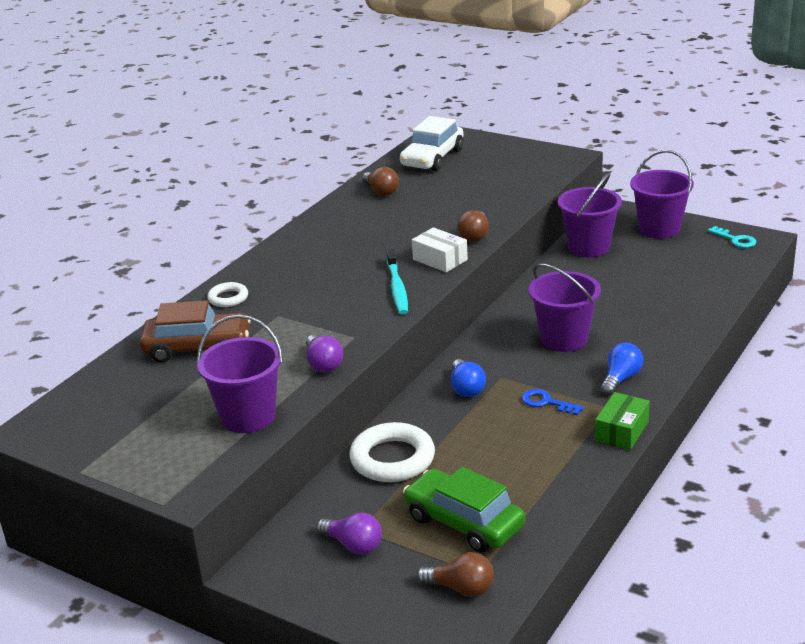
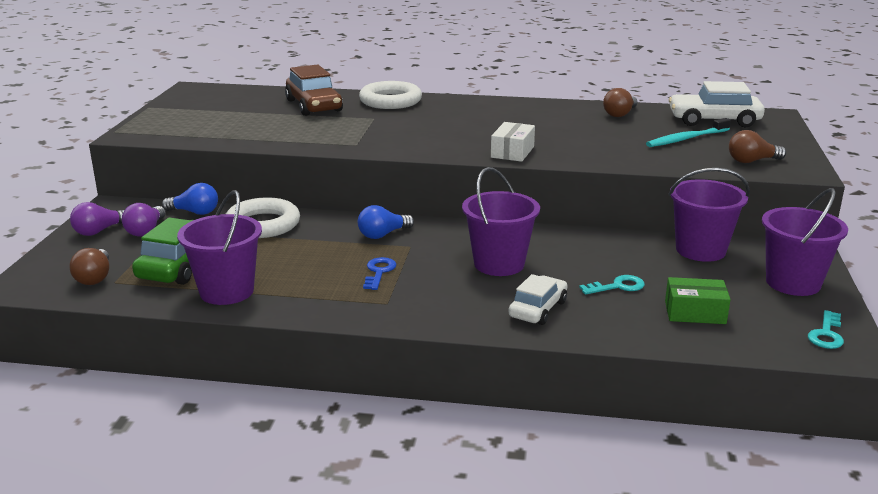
camera: 65 degrees right, 5 degrees down
purple bucket [197,315,283,433] -> purple bucket moved to [177,190,262,305]
white ring [207,282,248,307] -> white ring [359,81,422,109], size x1.85
purple light bulb [306,335,343,372] -> purple light bulb moved to [70,202,124,236]
turquoise toothbrush [386,249,408,315] -> turquoise toothbrush moved to [646,118,731,147]
brown light bulb [457,210,489,242] -> brown light bulb moved to [729,130,786,163]
green box [595,392,650,450] -> green box moved to [665,277,731,324]
blue light bulb [601,342,643,395] -> blue light bulb moved to [162,183,218,215]
none -> white car [509,274,567,325]
none -> turquoise key [579,275,645,295]

